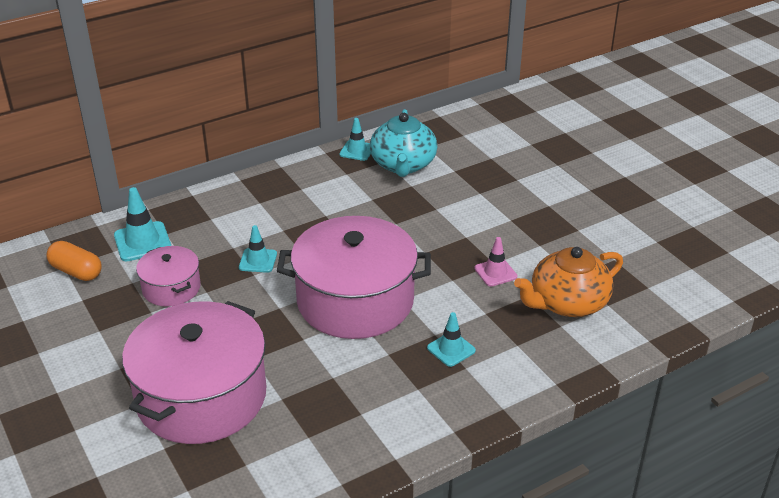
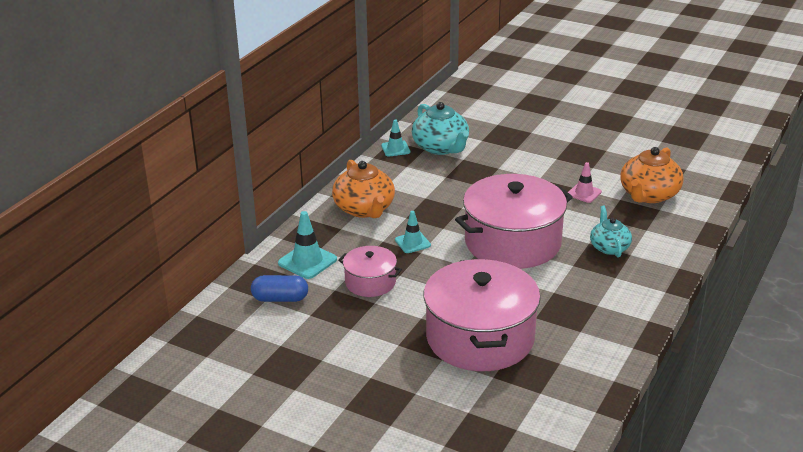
camera: 30 degrees left, 5 degrees down
orange capsule [46,241,102,281] -> blue capsule [251,275,308,302]
turquoise traffic cone [427,312,476,367] -> turquoise teapot [590,206,632,257]
none -> orange teapot [332,160,395,218]

